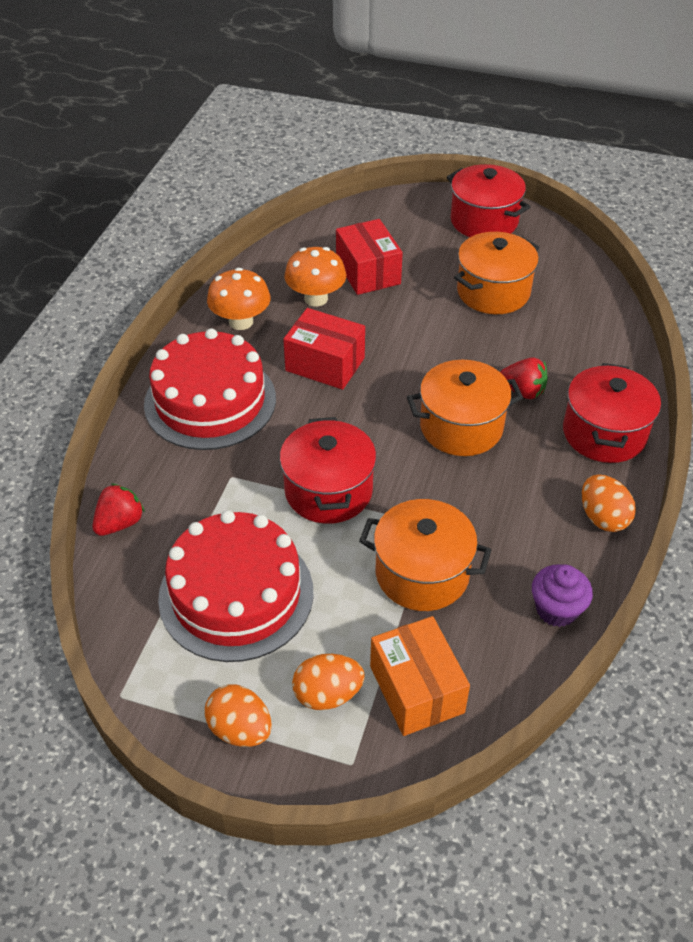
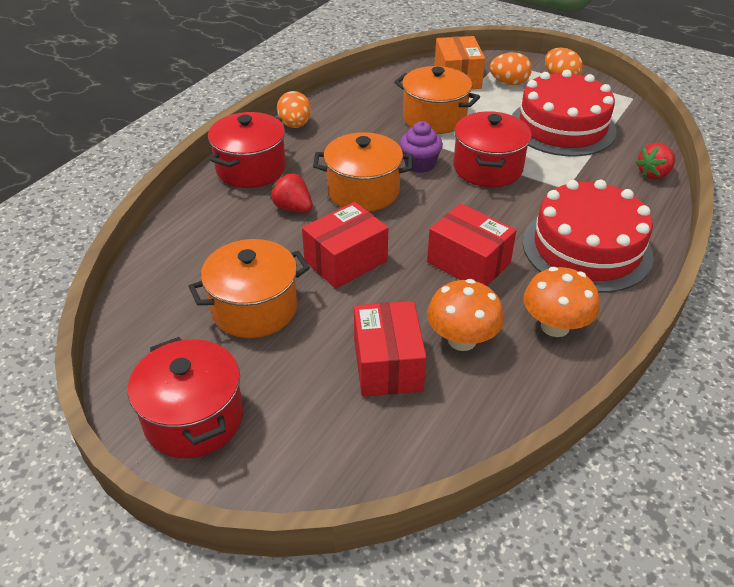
camera: 165 degrees left, 5 degrees down
purple cupcake [532,564,593,627] -> purple cupcake moved to [399,121,443,173]
none -> red box [302,202,388,289]

